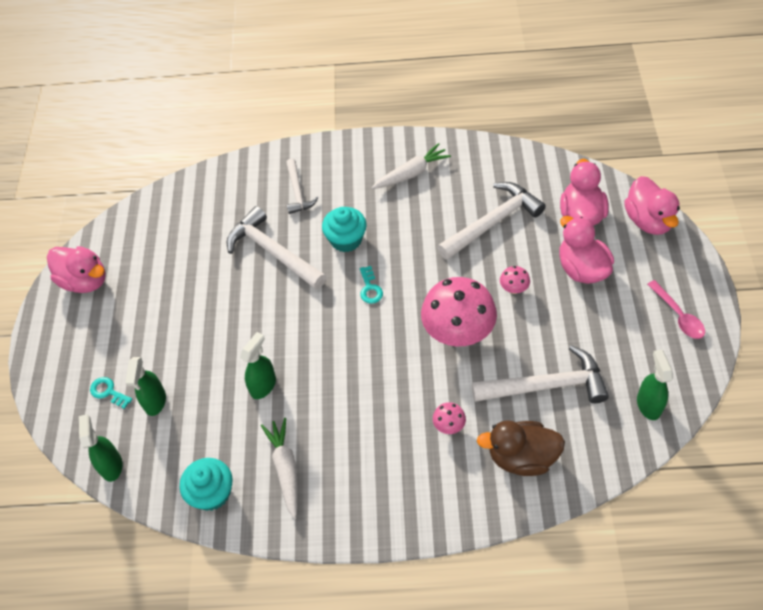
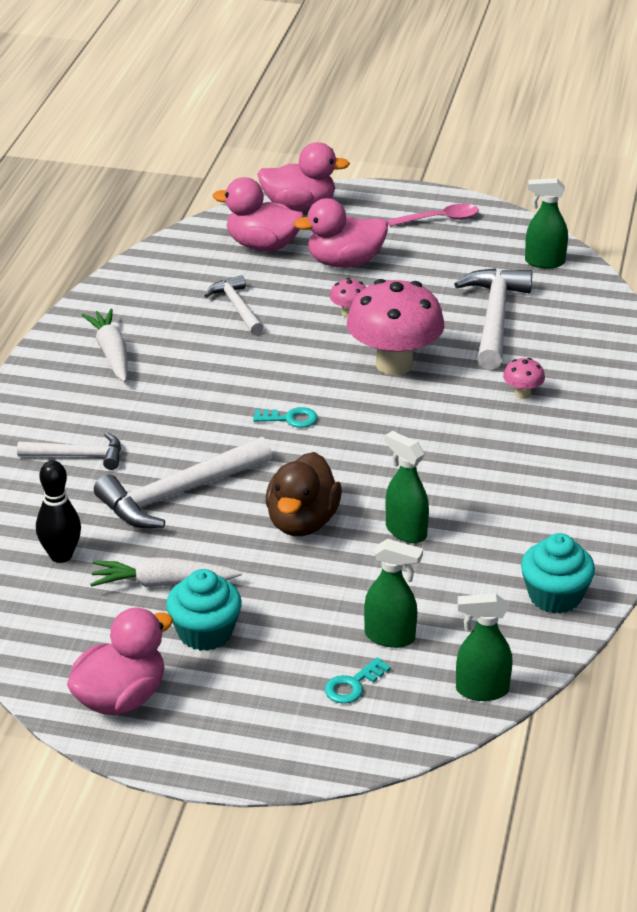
camera: 80 degrees left, 20 degrees down
white carrot [261,418,298,519] -> white carrot moved to [90,557,242,587]
turquoise cupcake [322,207,366,252] -> turquoise cupcake moved to [166,569,242,651]
white hammer [437,182,546,260] -> white hammer [204,275,264,335], size x0.59
brown duck [477,420,565,476] -> brown duck moved to [266,452,342,536]
none -> black bowling pin [36,460,81,563]

